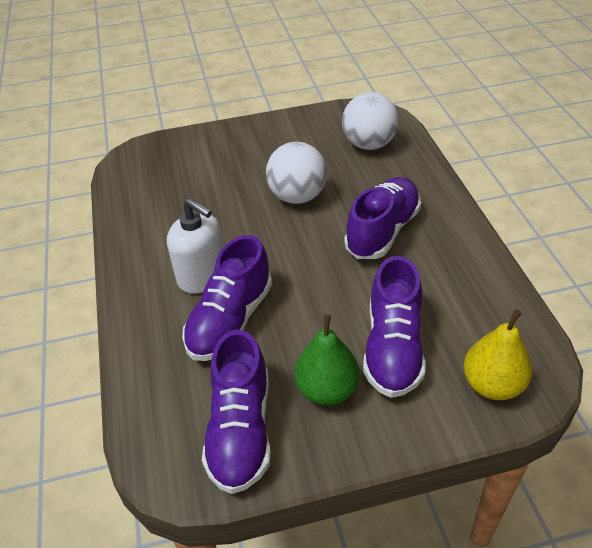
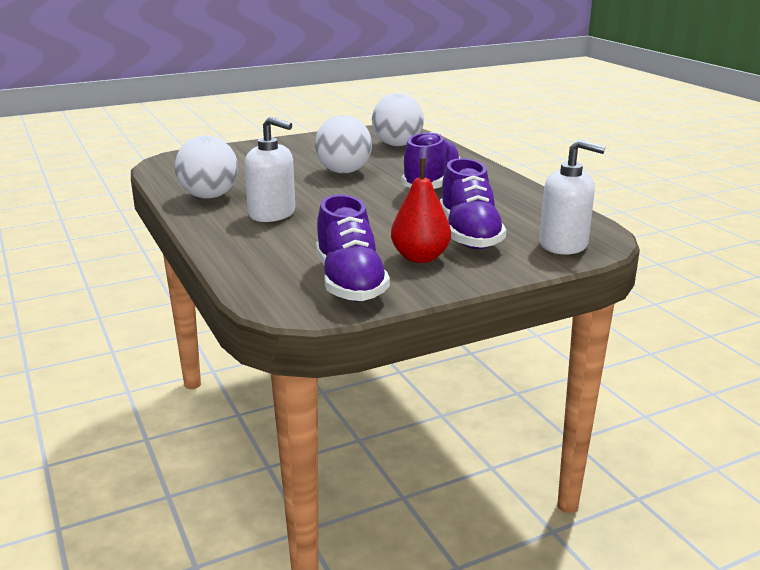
camera: 15 degrees left, 20 degrees down
purple shoe [182,235,272,361] -> none
green pear [294,314,360,405] -> red pear [391,158,451,263]
yellow pear [463,309,532,400] -> white soap dispenser [539,140,606,254]
none -> white ball [175,135,238,199]

